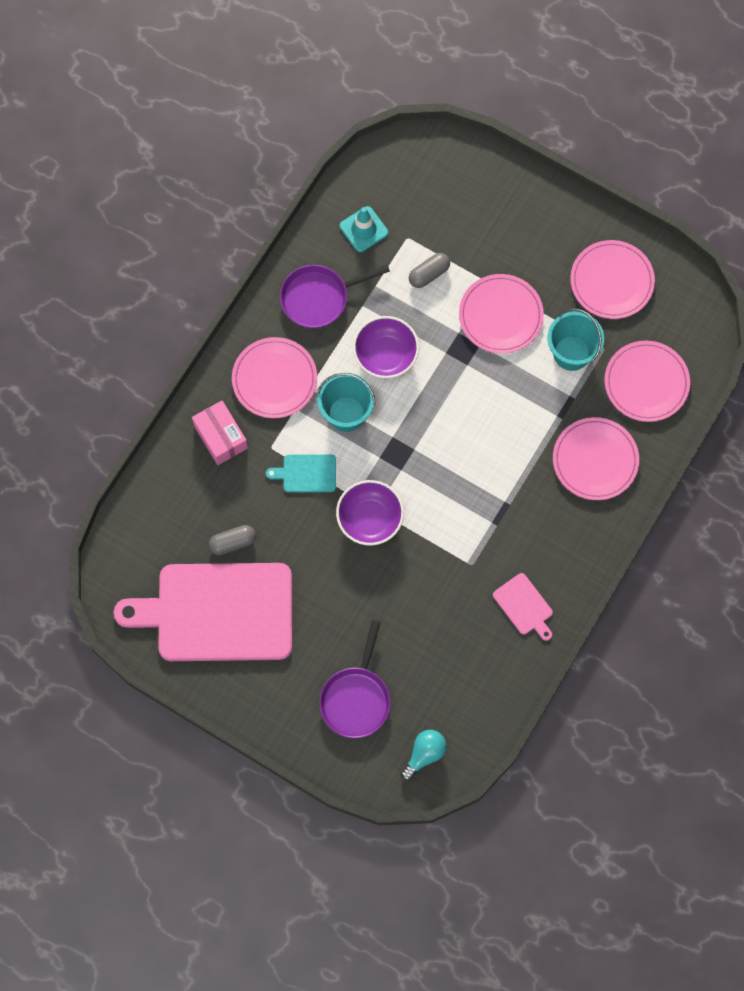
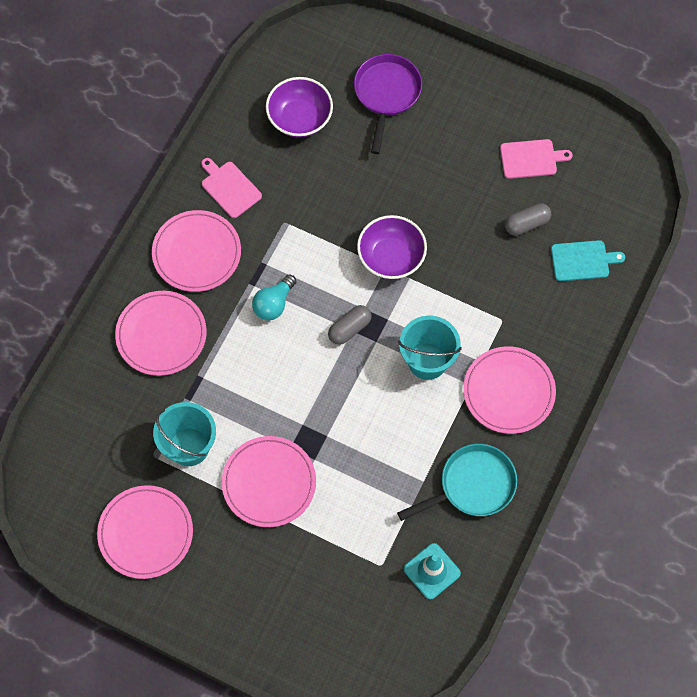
camera: 175 degrees right, 5 degrees down
pink cutting board [114,563,292,661] -> pink cutting board [500,139,573,179], size x0.40
pink box [192,401,248,465] -> none
turquoise cutting board [266,454,336,492] -> turquoise cutting board moved to [551,240,625,281]
purple pan [280,264,390,328] -> turquoise pan [397,444,517,521]
purple bowl [353,316,419,378] -> purple bowl moved to [266,77,333,138]
turquoise light bulb [401,730,447,781] -> turquoise light bulb moved to [252,274,296,320]
grey capsule [409,253,450,288] -> grey capsule moved to [328,305,372,345]
pink plate [604,341,690,422] -> pink plate moved to [152,210,241,292]

